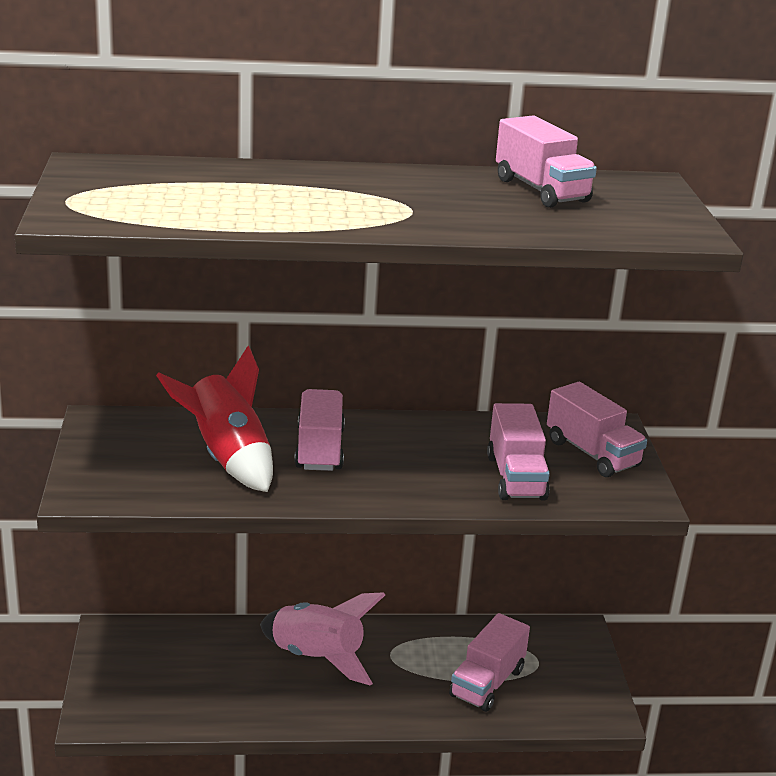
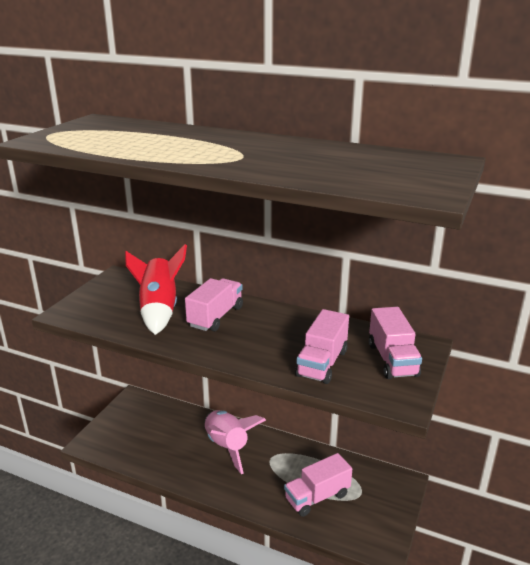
camera: 30 degrees right, 0 degrees up
pink truck [496,115,597,208] -> none

